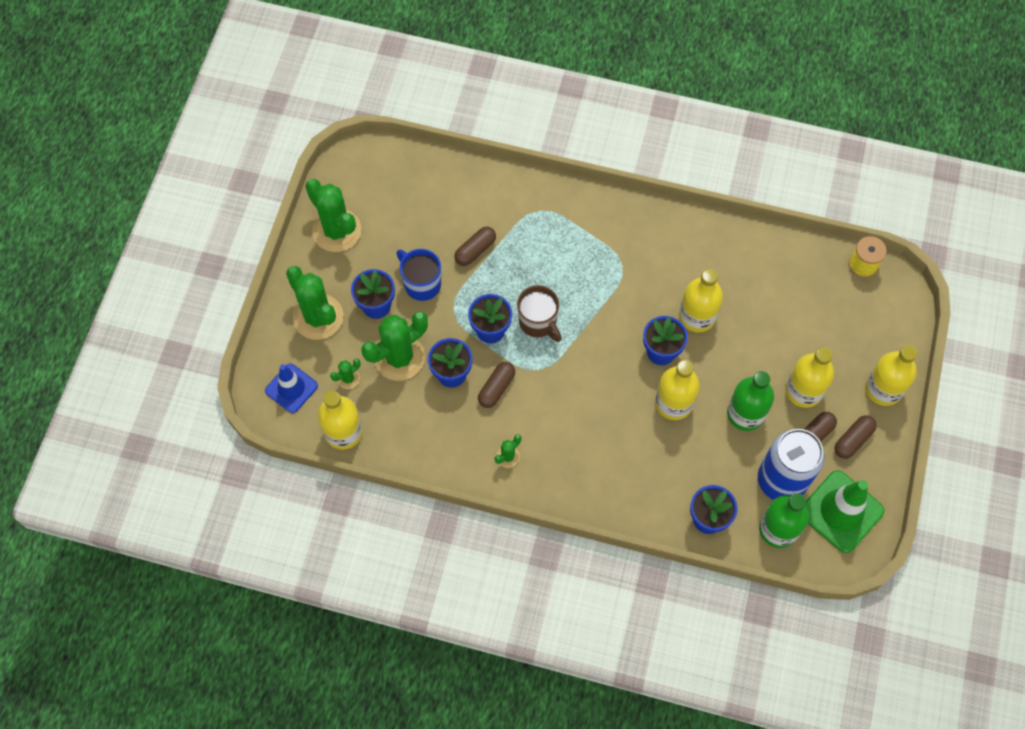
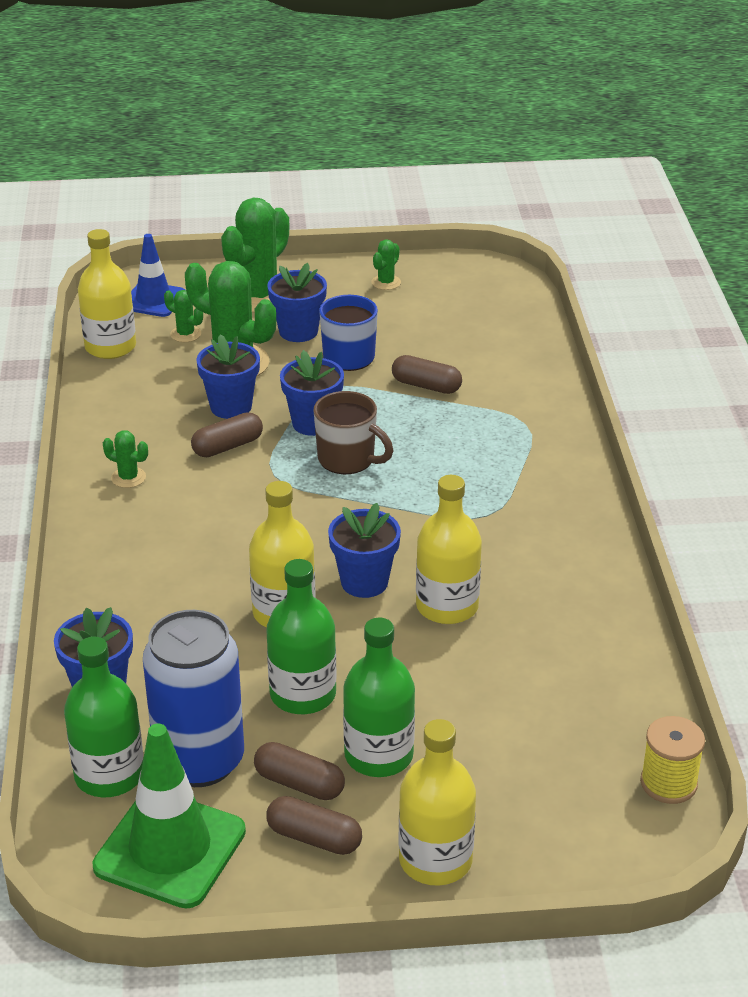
camera: 70 degrees right, 30 degrees down
green cactus [305,179,361,252] -> green cactus [371,239,401,290], size x0.45
brown capsule [478,362,515,408] -> brown capsule turned 45 degrees counterclockwise [191,412,263,457]
brown mug [517,285,562,342] -> brown mug turned 90 degrees counterclockwise [314,391,393,474]
yellow bottle [785,347,834,408] -> green bottle [343,618,415,777]

